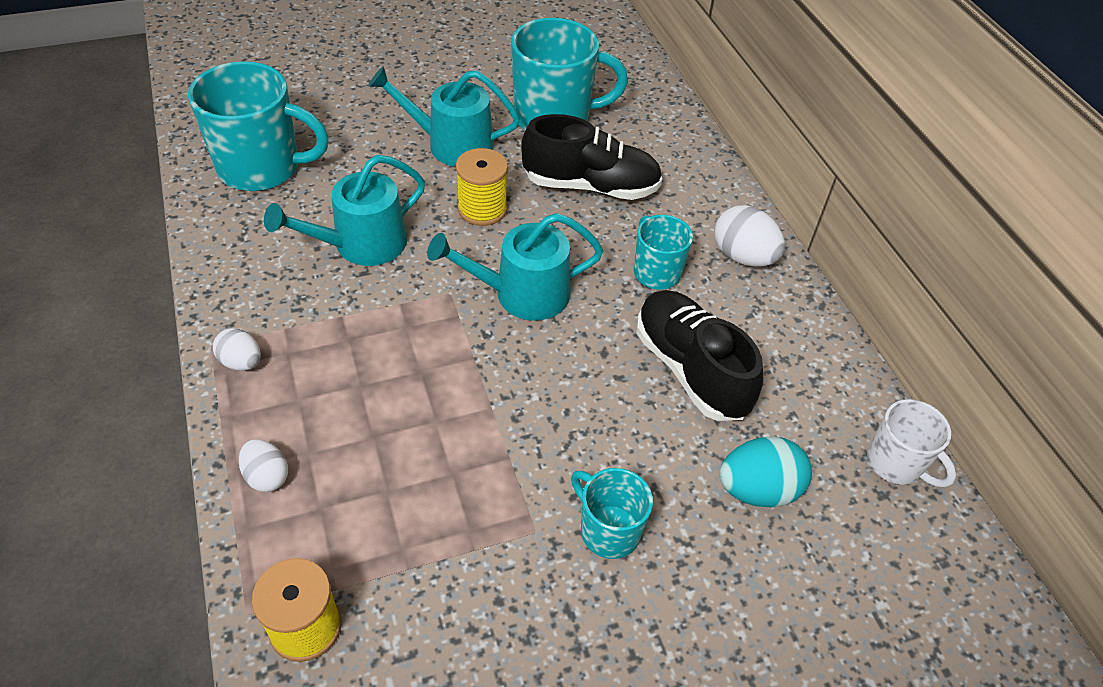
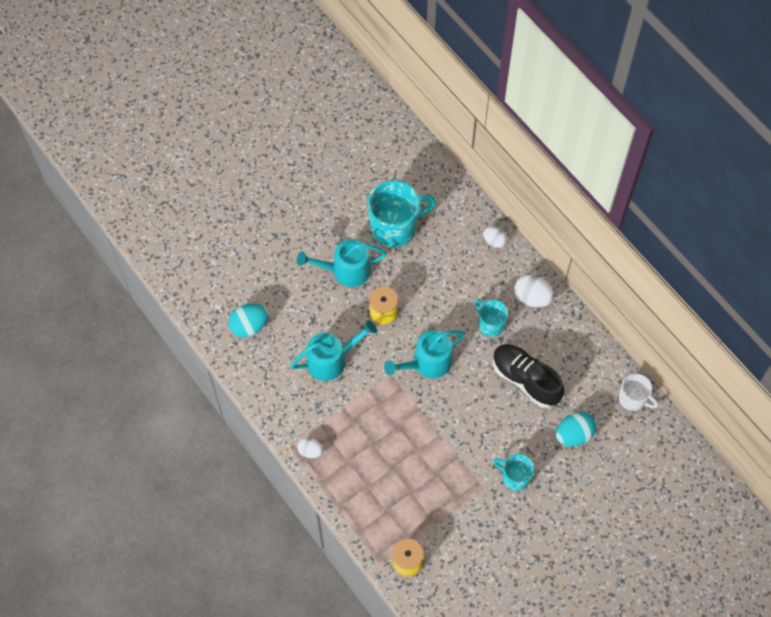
camera: 15 degrees left, 15 degrees up
turquoise mug [188,61,329,191] -> turquoise egg [228,304,269,337]
white egg [239,439,288,492] -> white egg moved to [483,227,507,248]
turquoise watering can [264,155,425,266] -> turquoise watering can turned 150 degrees counterclockwise [290,320,377,381]
black shoe [521,114,662,200] -> none

